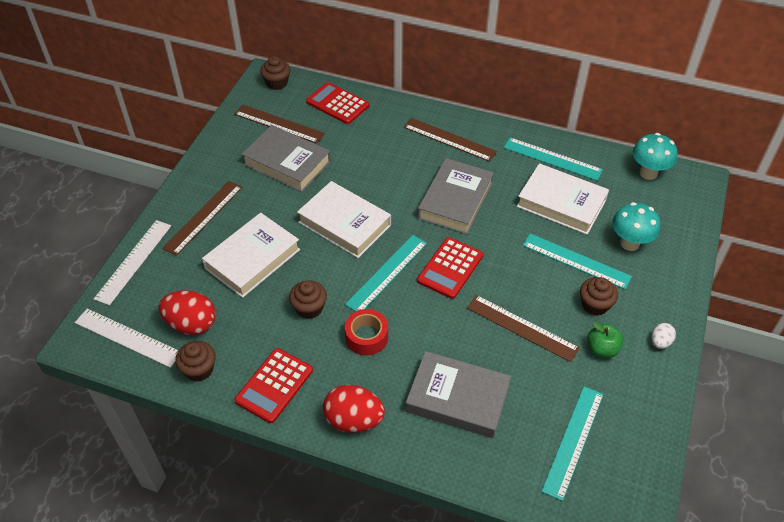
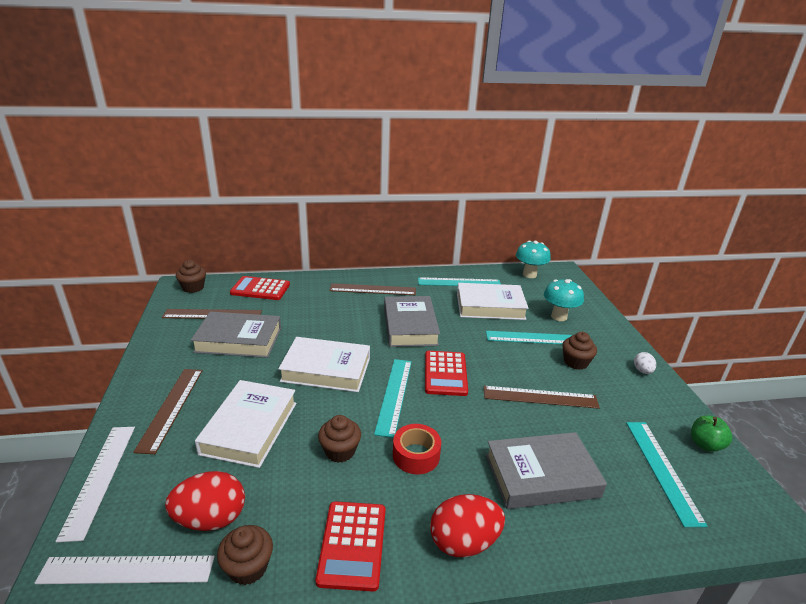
camera: 30 degrees left, 20 degrees down
green apple [587,322,623,358] -> green apple moved to [691,415,732,452]

